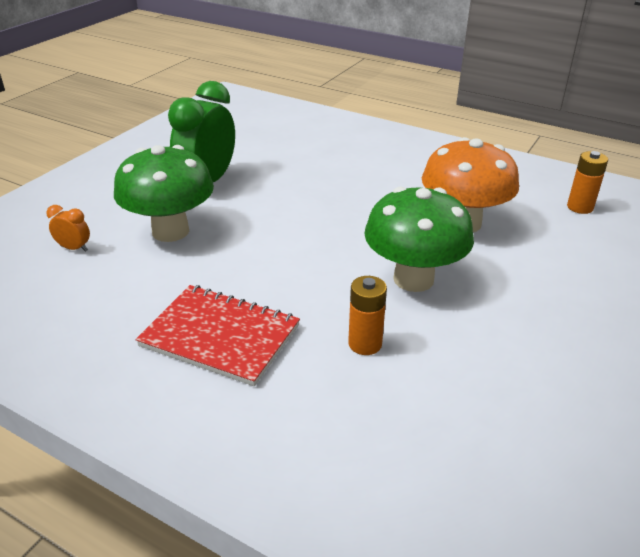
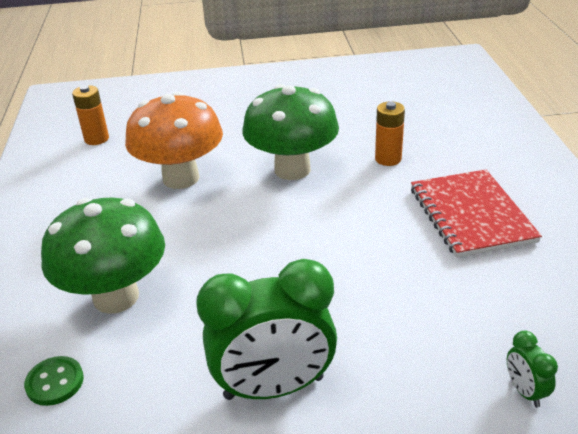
camera: 125 degrees left, 0 degrees up
orange clock [47,205,90,252] -> green clock [507,331,558,407]
green mushroom [114,145,214,242] -> green mushroom moved to [41,197,165,314]
none -> green button [24,356,84,406]

